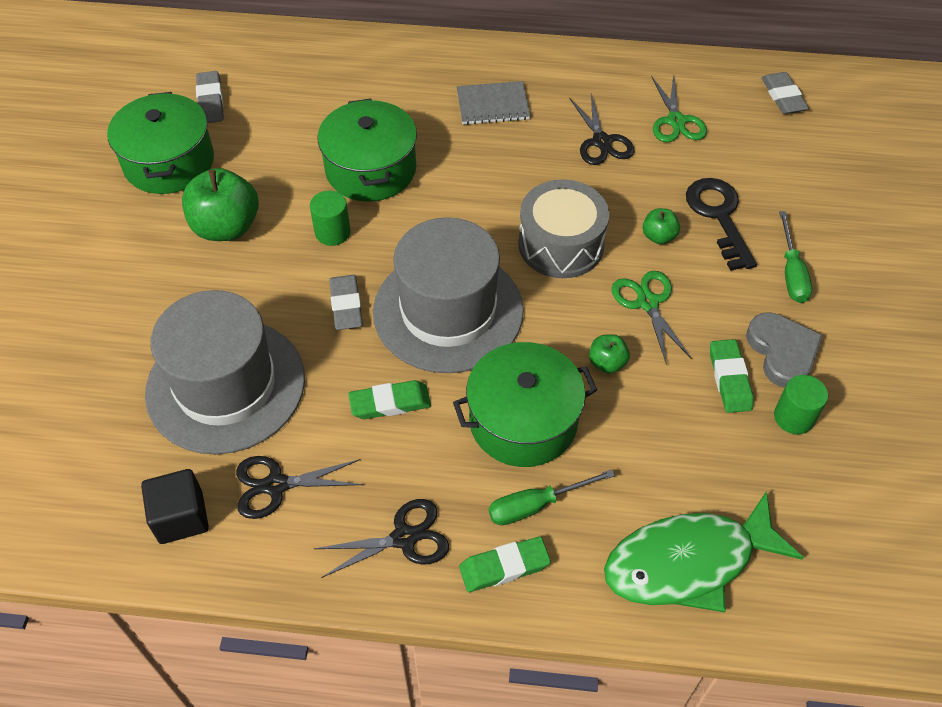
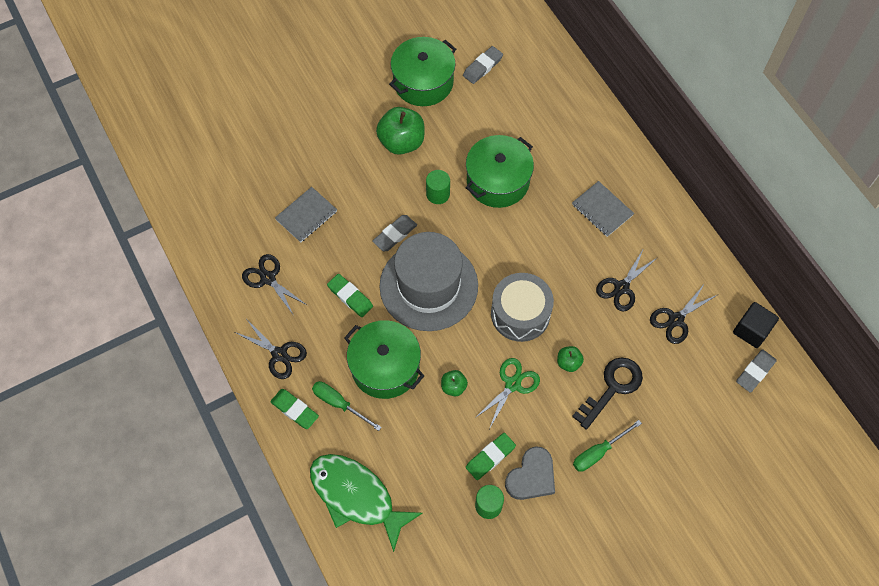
camera: 55 degrees right, 10 degrees up
black cube [141,469,209,544] -> black cube moved to [733,302,779,348]
grey hat [145,290,305,454] -> grey notebook [275,187,337,243]
green scissors [651,75,707,142] -> black scissors [650,283,717,344]

